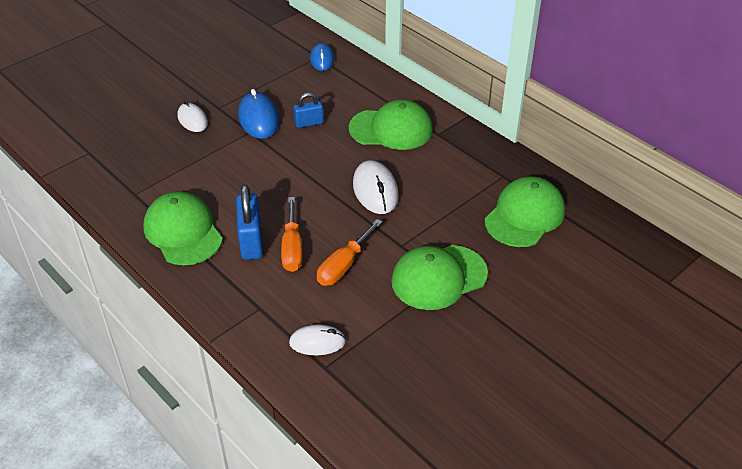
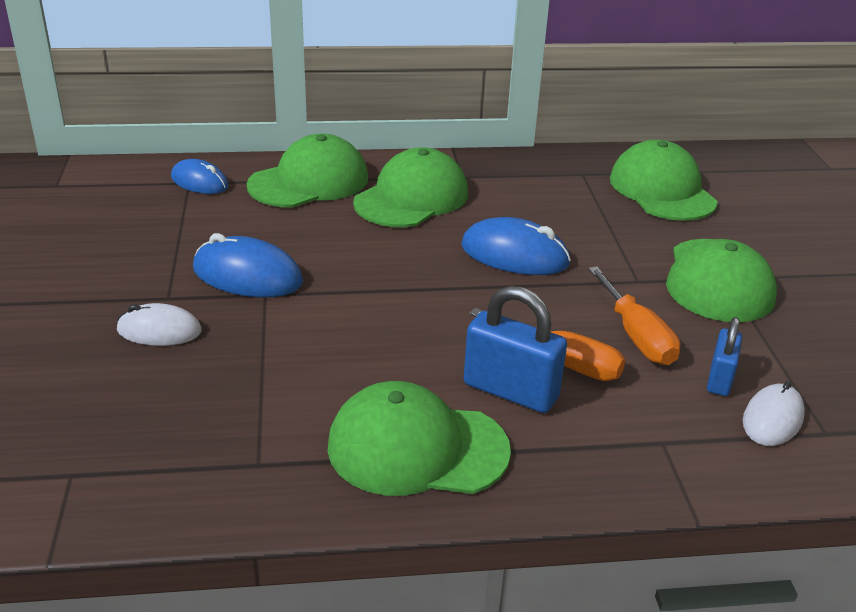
camera: 55 degrees left, 10 degrees down
blue padlock [294,93,324,128] -> blue padlock moved to [707,317,742,396]
white mouse [353,160,399,214] -> blue mouse [461,217,571,275]
none -> green cap [247,134,368,208]

